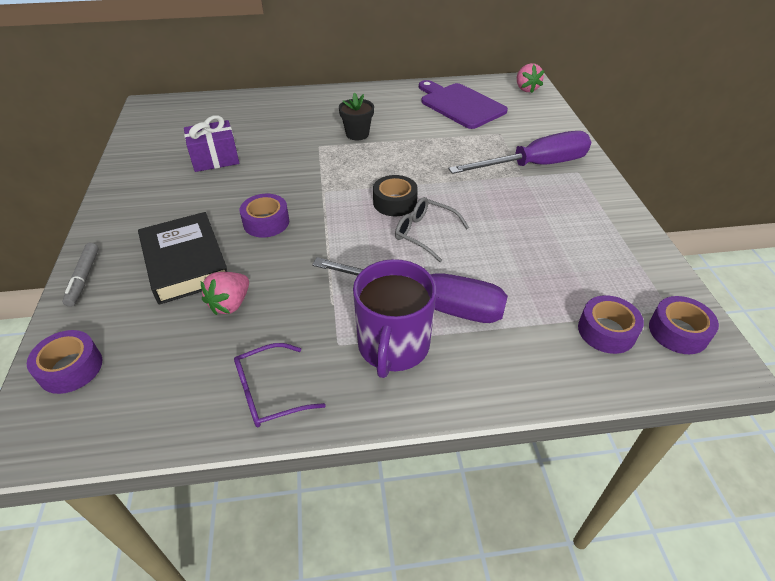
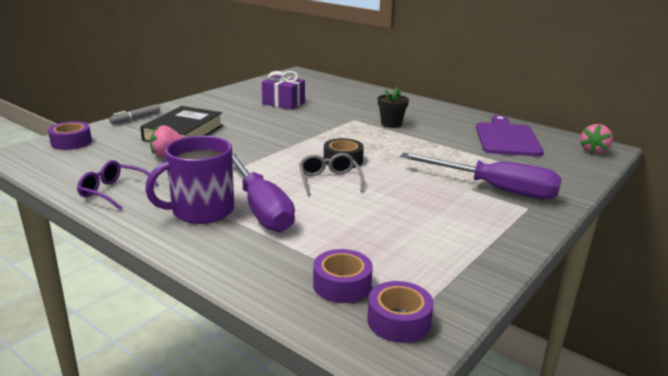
camera: 45 degrees right, 20 degrees down
purple tape [240,194,289,237] -> none

